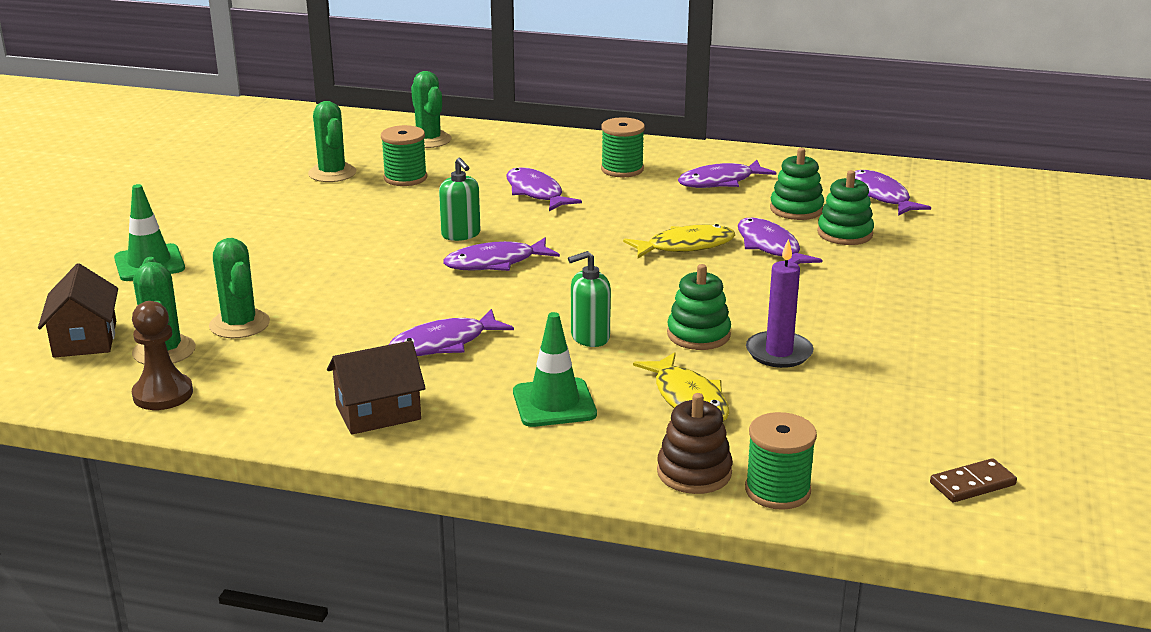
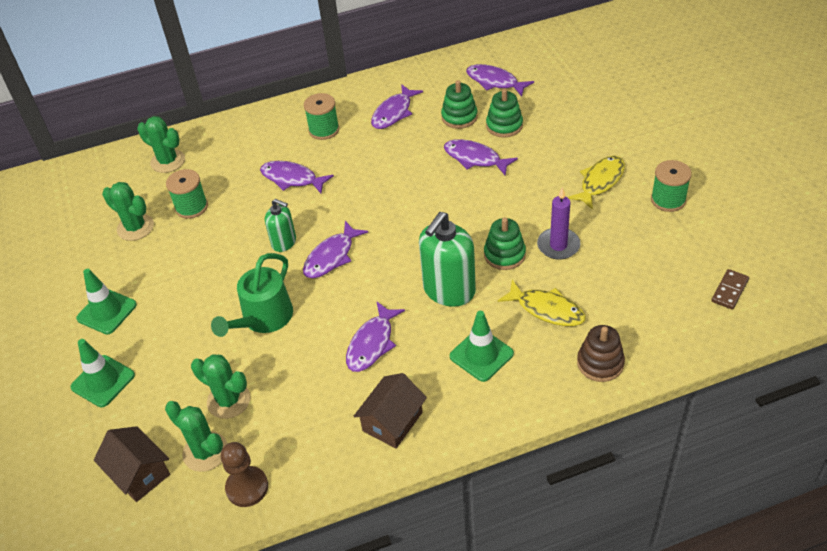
camera: 30 degrees left, 20 degrees up
green soap dispenser [568,251,611,347] -> green soap dispenser [419,212,476,307], size x1.75
yellow fish [623,224,735,258] -> yellow fish moved to [567,156,625,210]
green spool [745,412,817,510] -> green spool moved to [651,160,692,212]
none -> green traffic cone [76,269,137,334]
none -> green watering can [211,253,293,337]

